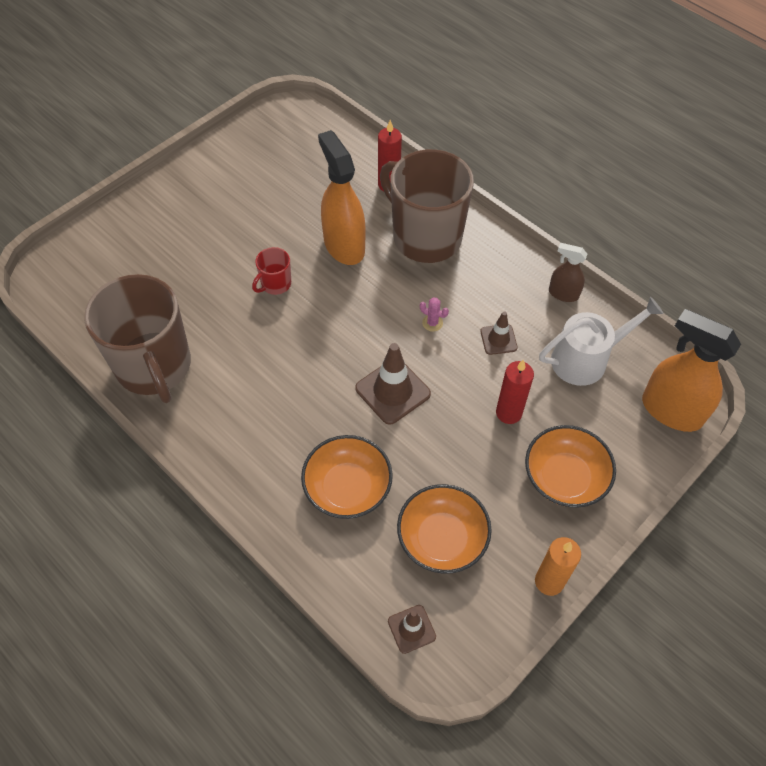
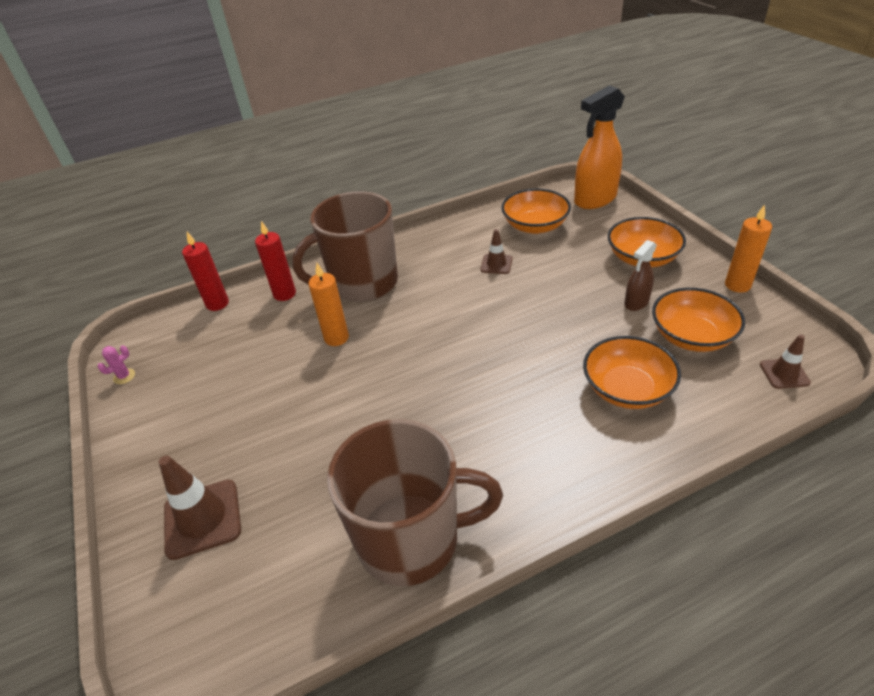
camera: 65 degrees left, 15 degrees down
red mug [252,247,291,295] -> none
orange spray bottle [318,130,366,265] -> orange candle [308,263,349,346]
brown traffic cone [355,343,431,425] -> brown traffic cone moved to [159,456,241,560]
pink cactus [420,297,449,332] -> pink cactus moved to [98,345,135,384]
red candle [496,359,534,424] -> red candle moved to [182,232,229,311]
white watering can [539,297,663,386] -> orange bowl [501,189,571,234]
brown spray bottle [549,243,587,302] -> brown spray bottle moved to [624,240,657,311]

